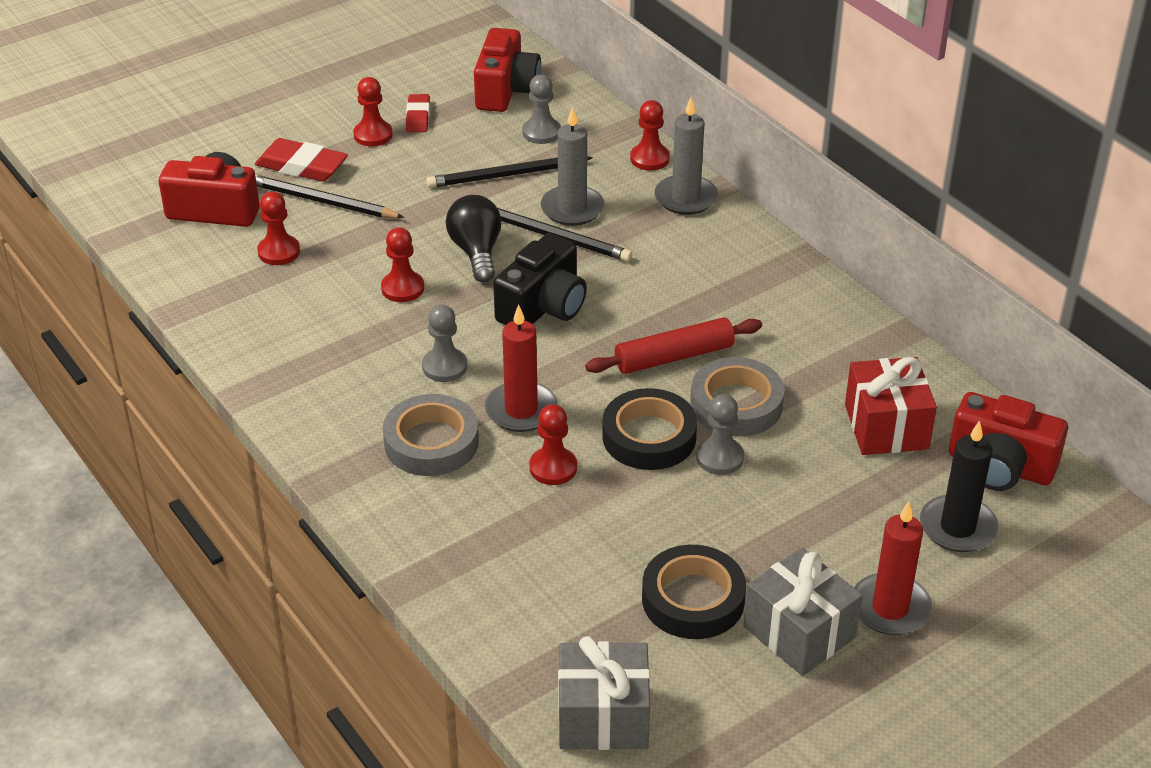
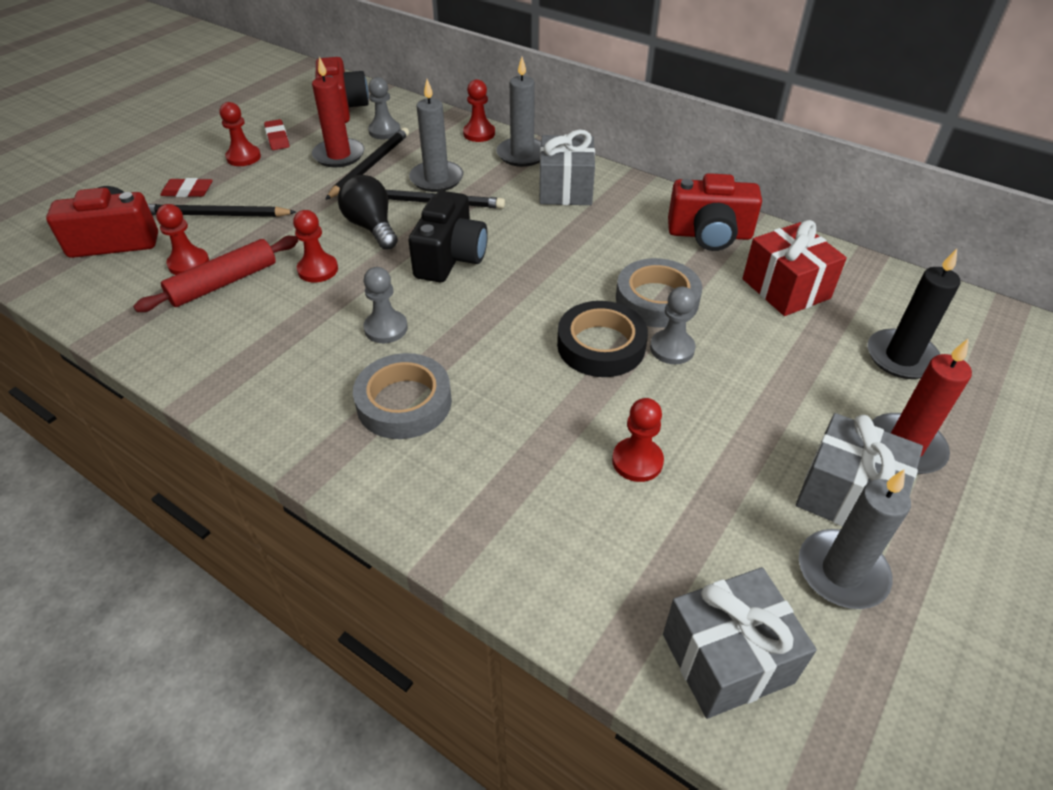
camera: 20 degrees left, 5 degrees up
red eraser [255,138,348,182] -> red eraser [160,178,213,197], size x0.62
black pencil [426,156,593,188] -> black pencil turned 150 degrees clockwise [325,127,409,200]
red candle [485,304,558,432] -> red candle moved to [312,57,364,167]
red pawn [529,404,577,485] -> red pawn moved to [612,398,664,482]
red rolling pin [585,317,762,374] -> red rolling pin moved to [133,236,298,312]
black tape [642,545,746,639] -> none
red camera [949,392,1068,491] -> red camera moved to [668,173,762,251]
none -> grey gift [539,130,595,205]
none -> grey candle [799,469,911,609]

